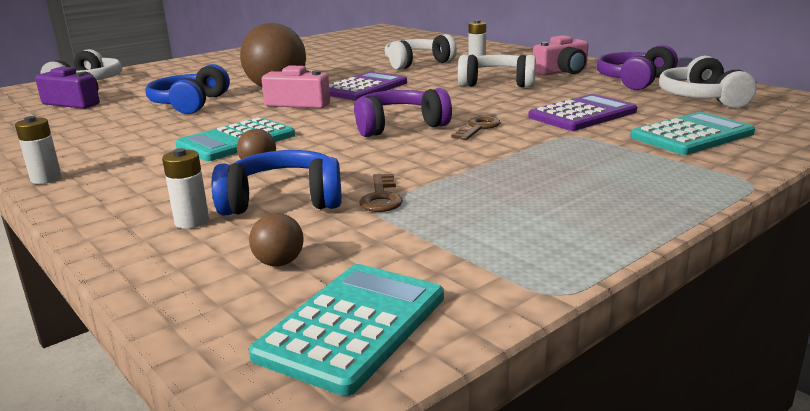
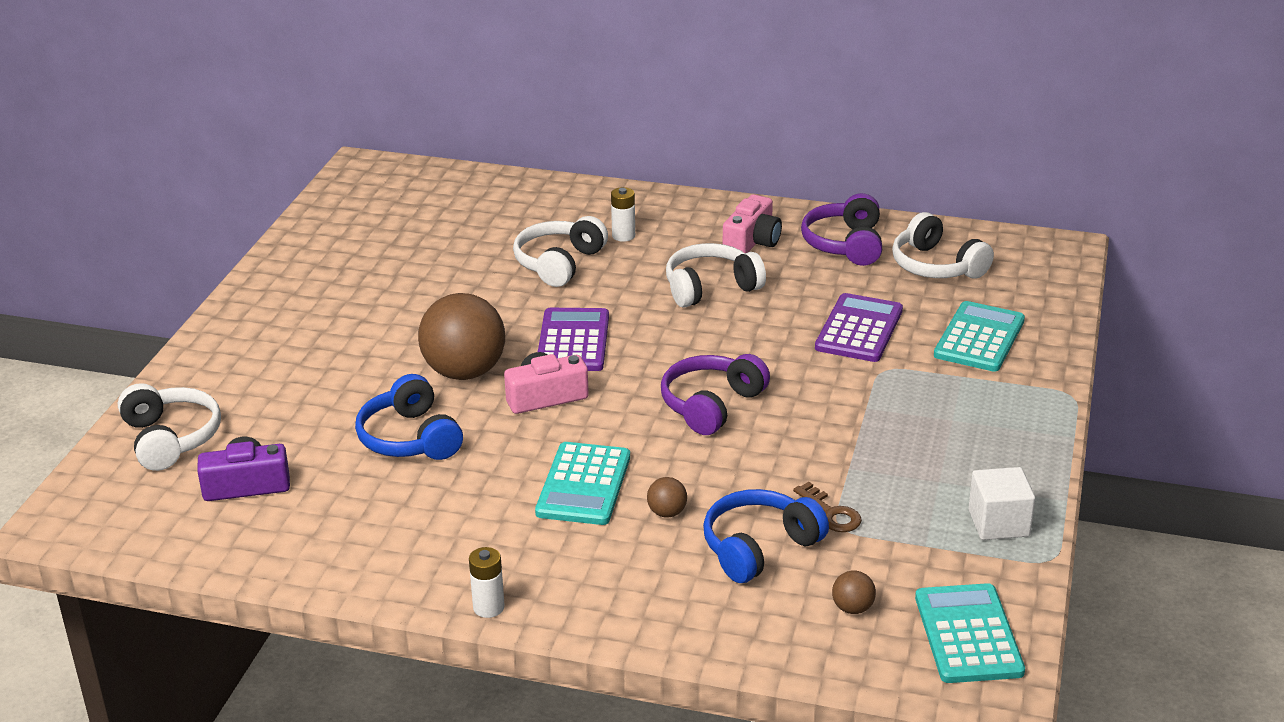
camera: 35 degrees left, 10 degrees up
white battery [162,148,209,229] -> none
brown key [451,116,500,140] -> none
none -> white cube [968,467,1035,540]

